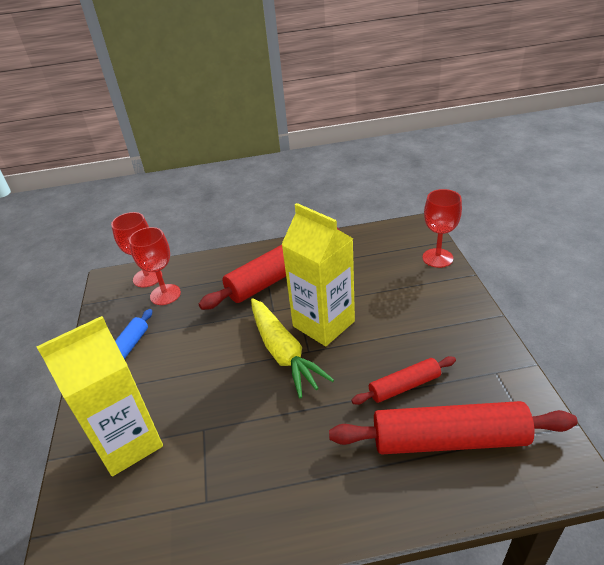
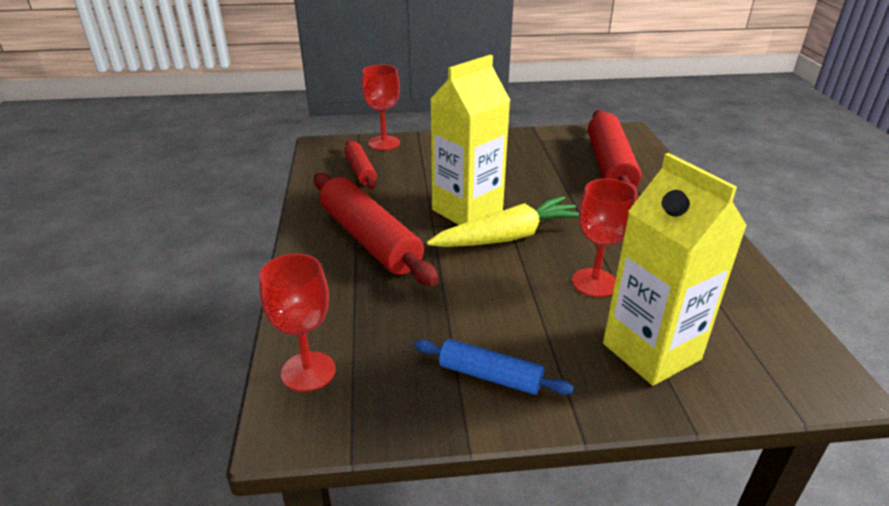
camera: 90 degrees left, 5 degrees down
red goblet [129,227,181,305] -> red goblet moved to [572,179,637,297]
red rolling pin [351,356,456,405] -> red rolling pin moved to [344,140,377,189]

